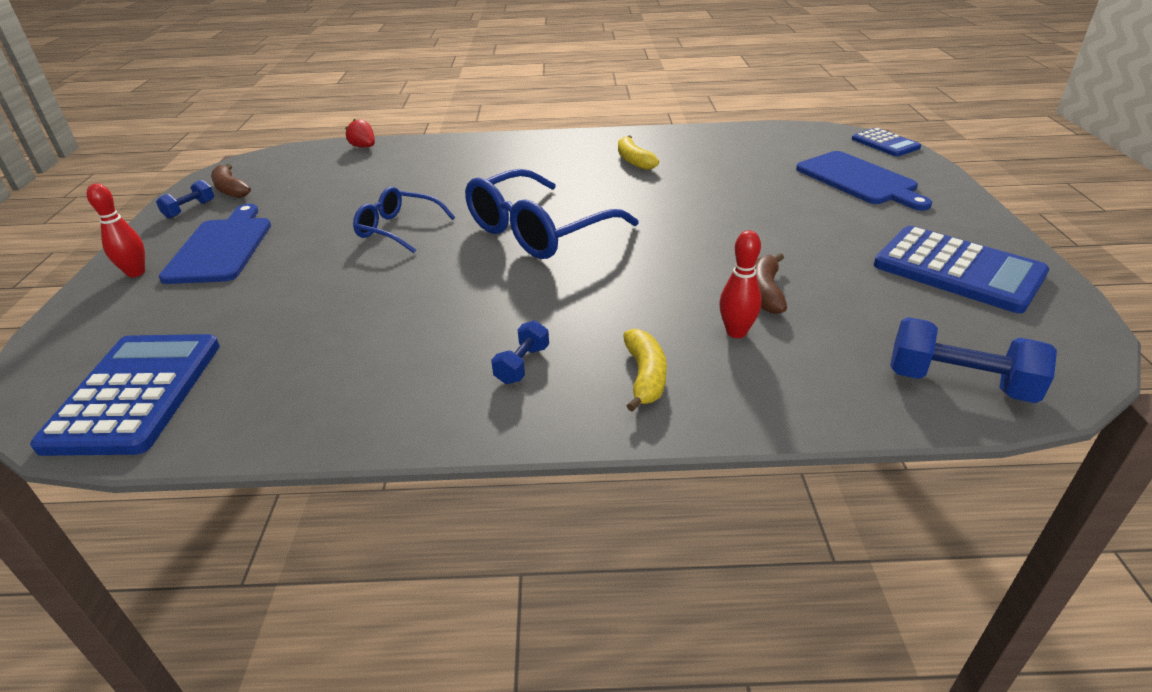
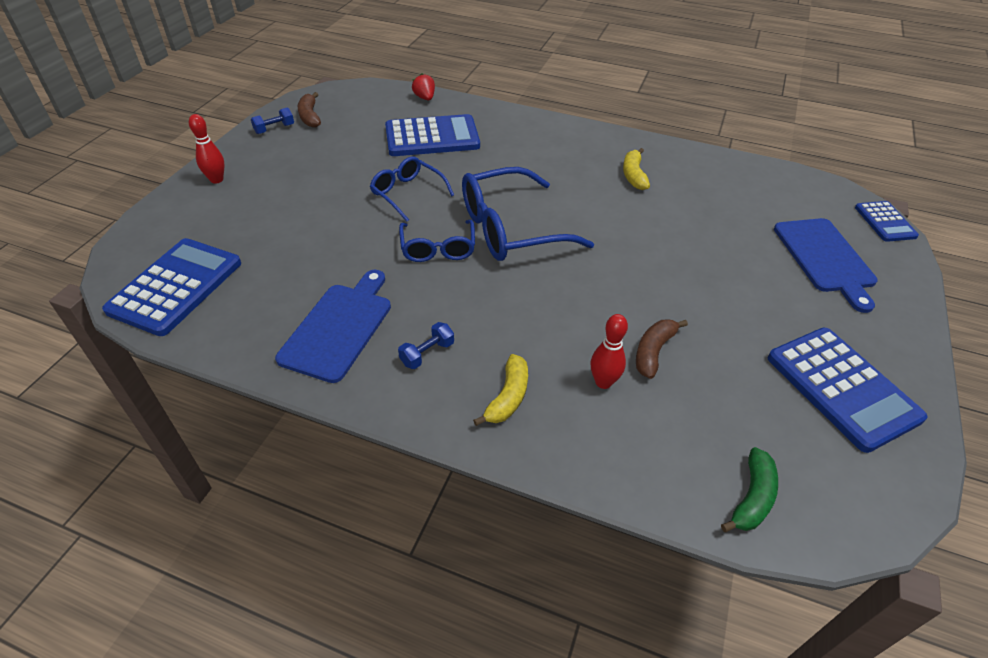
camera: 20 degrees right, 10 degrees up
blue cutting board [159,204,271,284] -> blue cutting board moved to [275,270,391,383]
blue dumbbell [890,317,1057,403] -> green banana [721,447,778,532]
none -> blue calculator [385,114,480,156]
none -> blue glasses [399,220,475,262]

